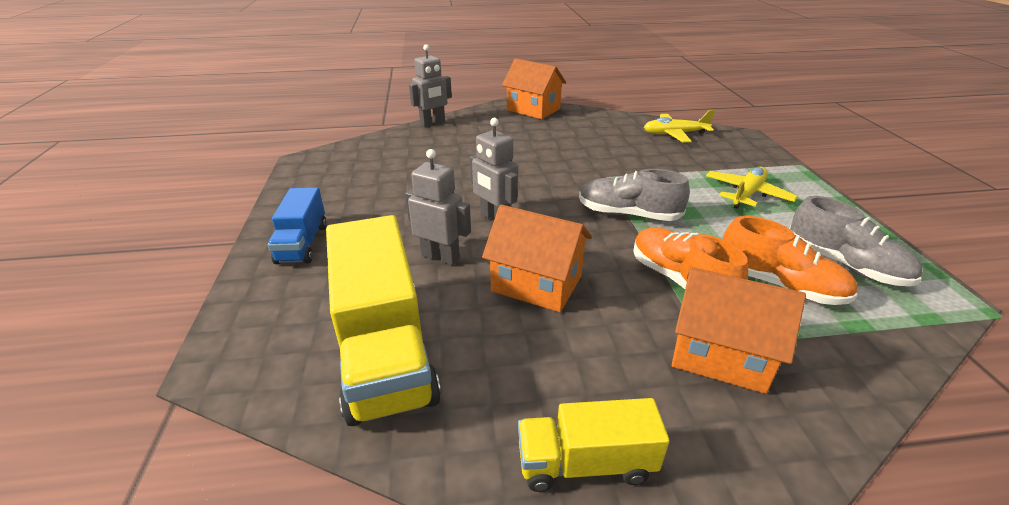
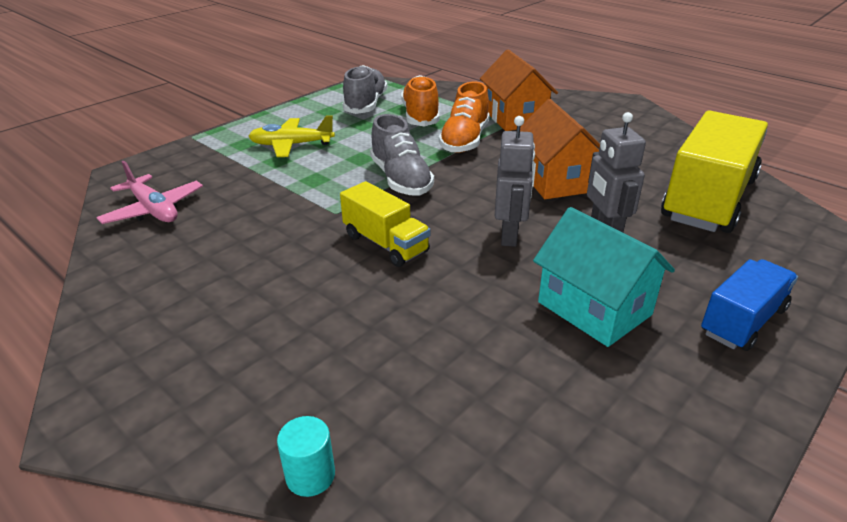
camera: 130 degrees left, 0 degrees up
grey robot [409,44,452,127] -> turquoise cylinder [277,416,335,497]
orange house [502,58,566,119] -> none
yellow truck [518,398,670,492] -> yellow truck moved to [340,181,430,267]
yellow plane [644,110,715,142] -> pink plane [97,161,203,224]
none -> turquoise house [533,207,675,347]

